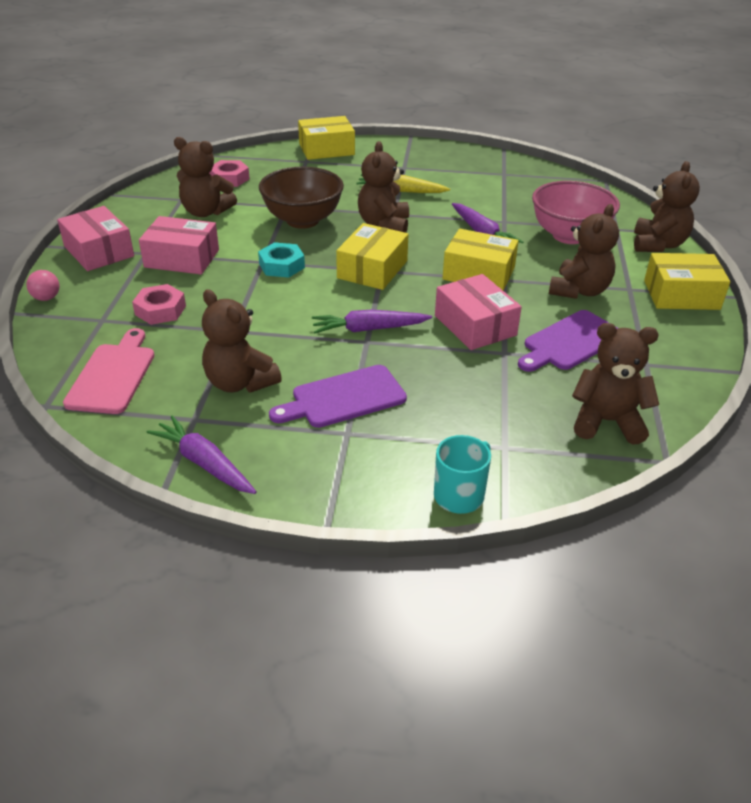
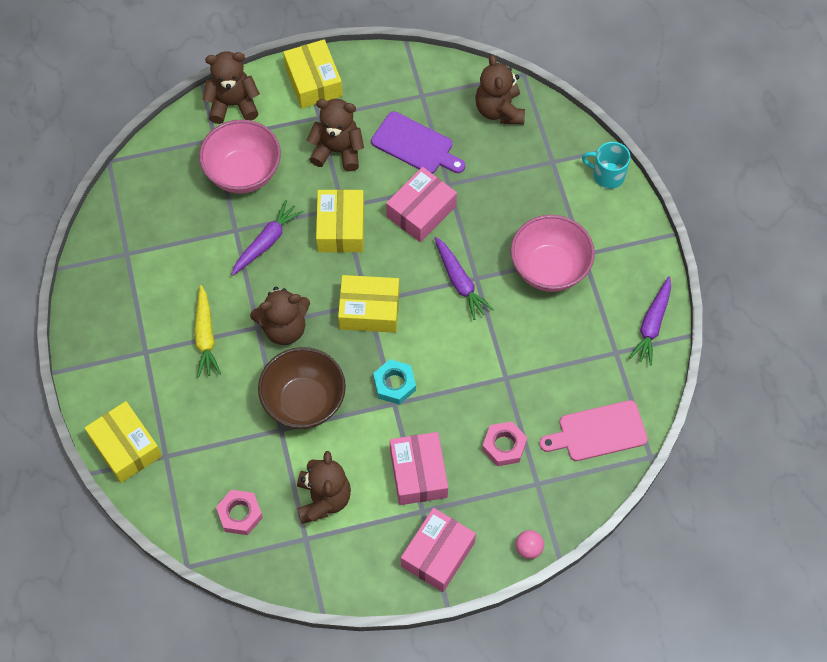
camera: 110 degrees left, 25 degrees up
brown teddy bear [202,289,282,393] -> none
purple cutting board [269,365,407,428] -> pink bowl [511,215,595,292]

